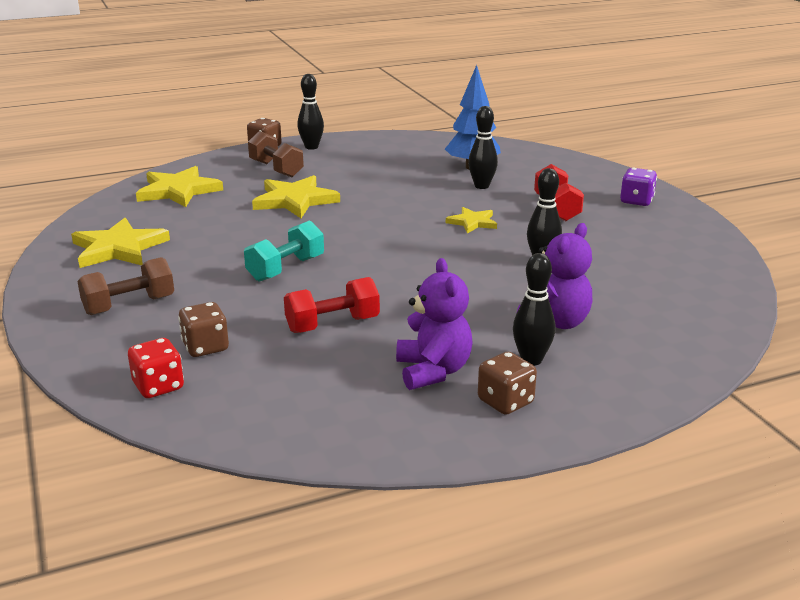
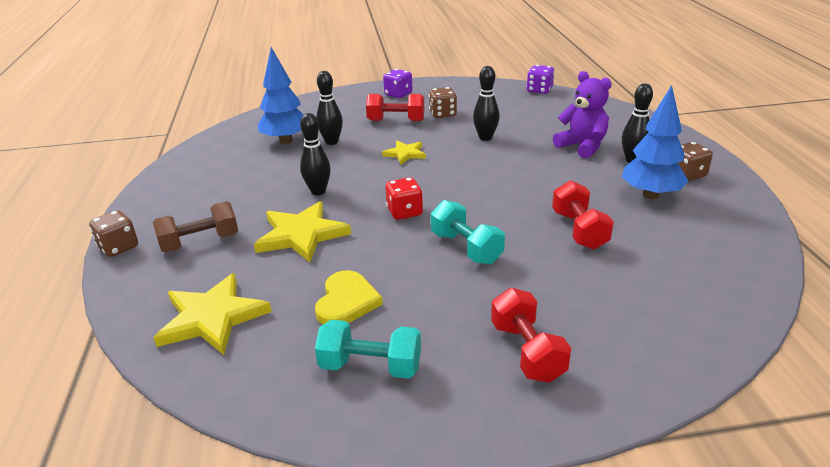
camera: 75 degrees left, 5 degrees up
yellow star [71,218,170,268] -> turquoise dumbbell [315,320,421,379]
brown dumbbell [77,257,174,315] -> red dumbbell [491,288,571,383]
red dice [128,338,184,398] -> red dice moved to [385,177,423,220]
brown dice [178,302,229,357] -> brown dice moved to [429,87,457,118]
black bowling pin [297,74,324,150] -> black bowling pin moved to [300,113,331,195]
purple teddy bear [396,258,473,390] -> blue tree [622,85,689,199]
none -> yellow heart [315,270,383,324]
none -> purple dice [527,65,555,94]

